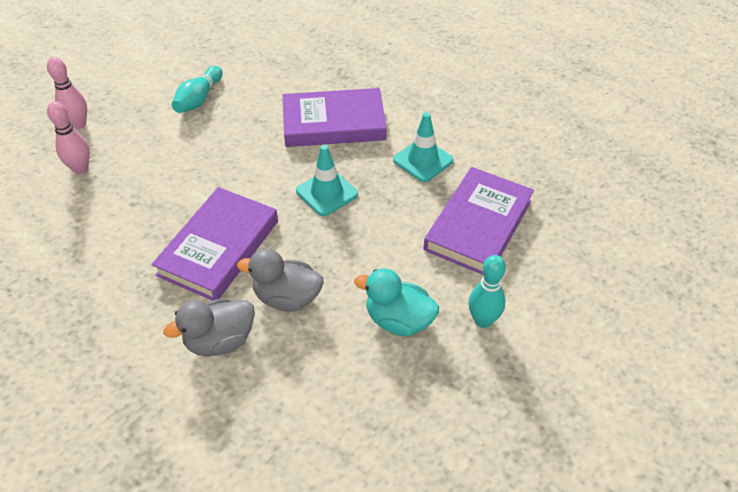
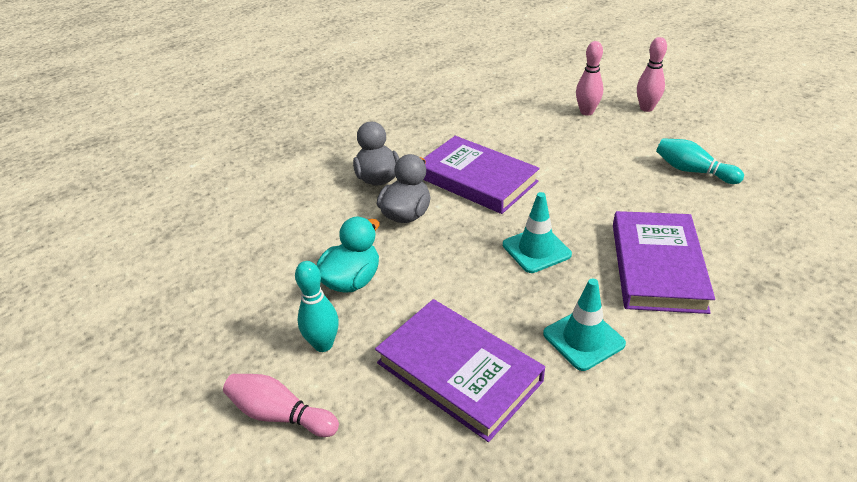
camera: 105 degrees right, 10 degrees down
none -> pink bowling pin [223,374,339,437]

